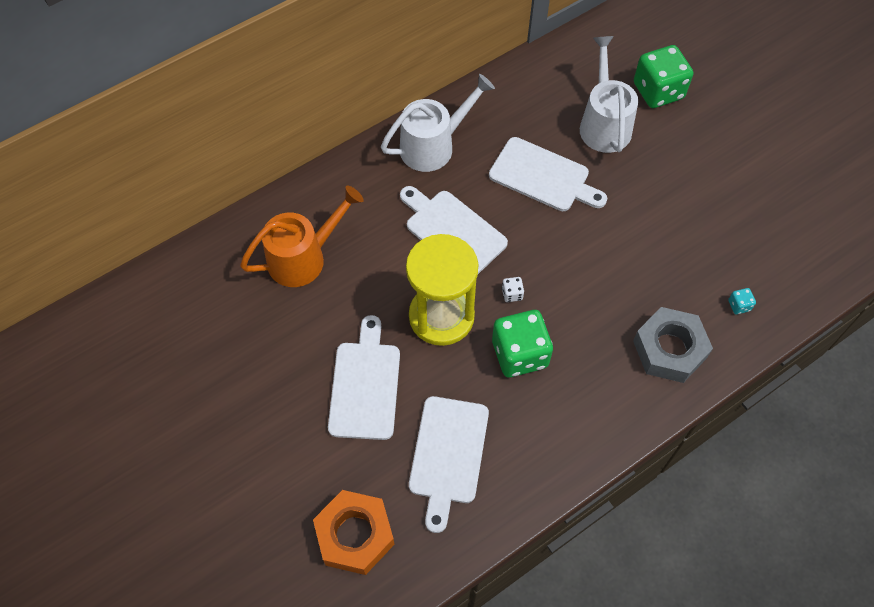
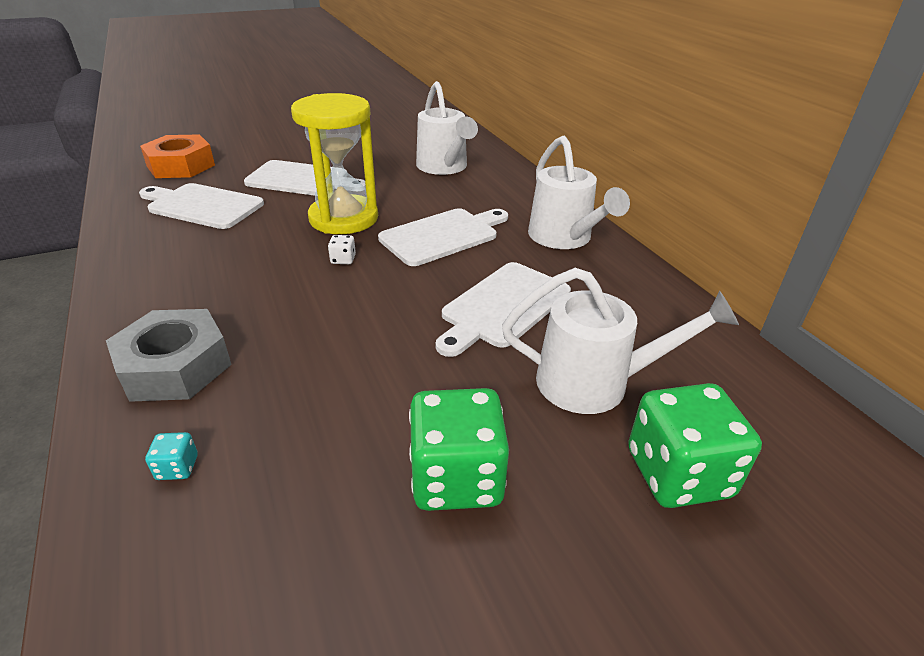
camera: 100 degrees right, 25 degrees down
orange watering can [240,186,364,287] -> white watering can [416,81,478,175]
green dice [492,310,553,377] -> green dice moved to [409,388,509,511]

